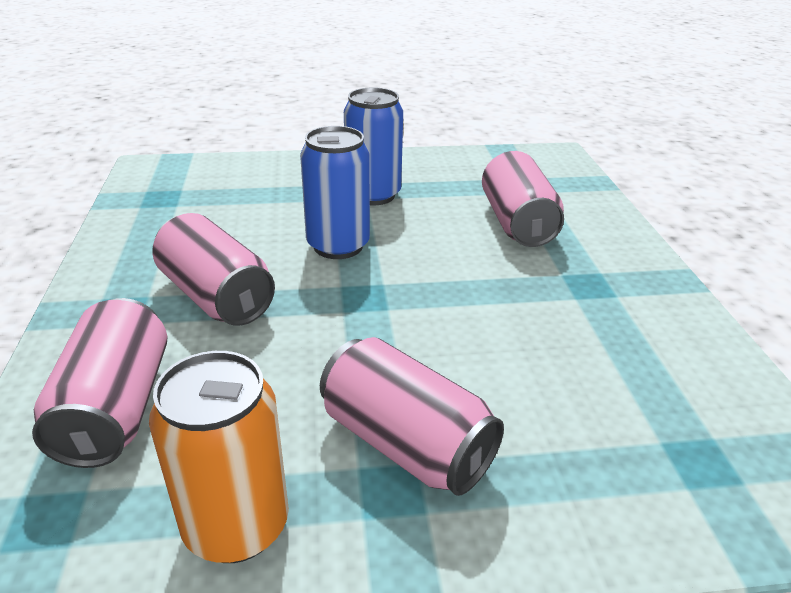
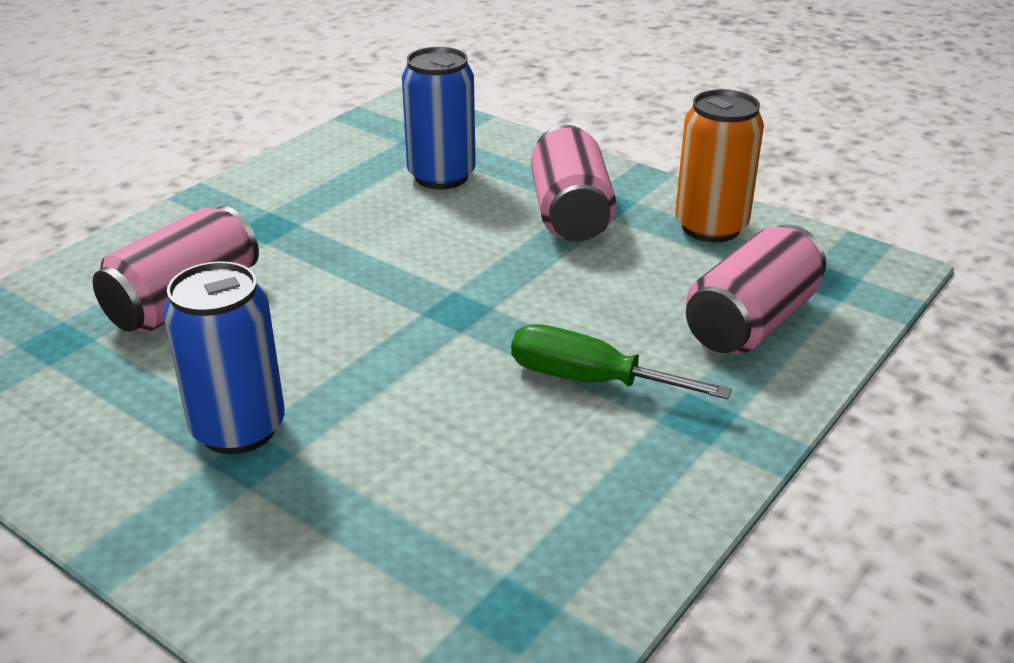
camera: 135 degrees left, 0 degrees up
pink can [153,213,275,326] -> green screwdriver [511,324,732,399]
blue can [300,126,370,259] -> blue can moved to [402,47,476,189]

